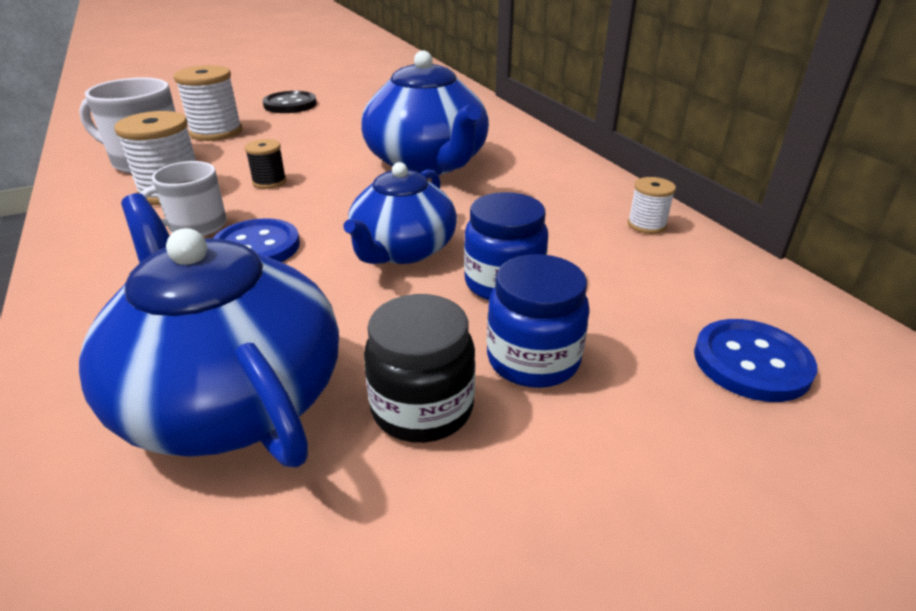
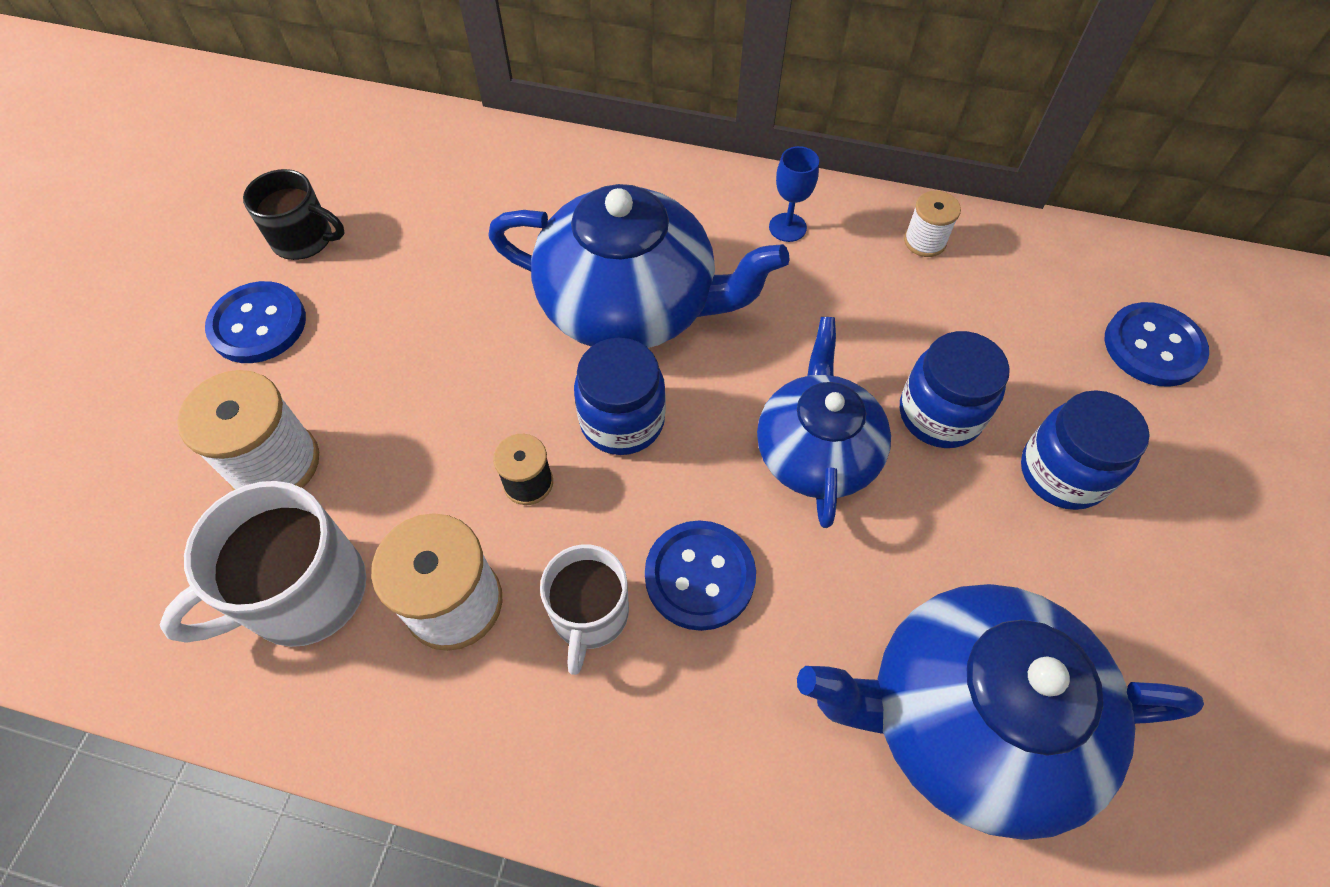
camera: 50 degrees left, 25 degrees up
black button [263,91,317,113] -> blue button [205,281,306,363]
blue teapot [343,162,457,264] -> blue teapot turned 150 degrees counterclockwise [757,317,891,528]
black jar [364,294,475,443] -> none
none -> black mug [243,169,345,260]
none -> blue jar [574,338,666,455]
none -> blue goblet [769,146,819,242]

